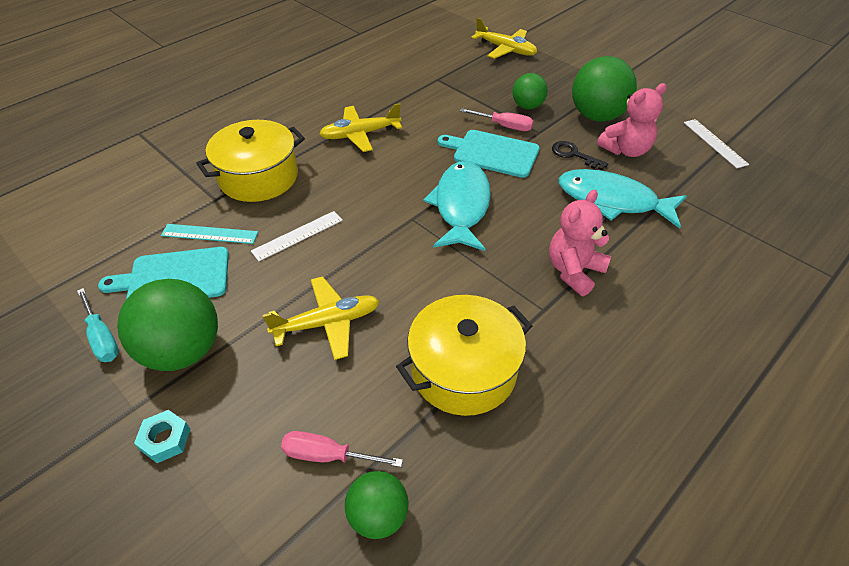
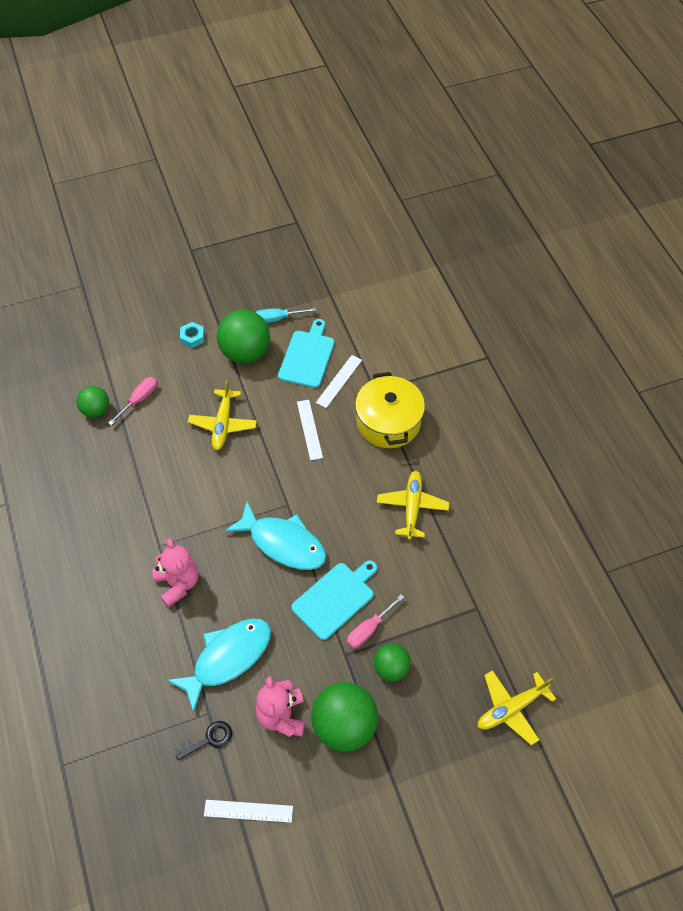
camera: 115 degrees right, 10 degrees up
turquoise ruler [161,224,258,244] -> white ruler [316,355,362,408]
yellow pot [396,295,532,416] -> none
black key [552,141,608,170] -> black key moved to [174,721,232,760]

